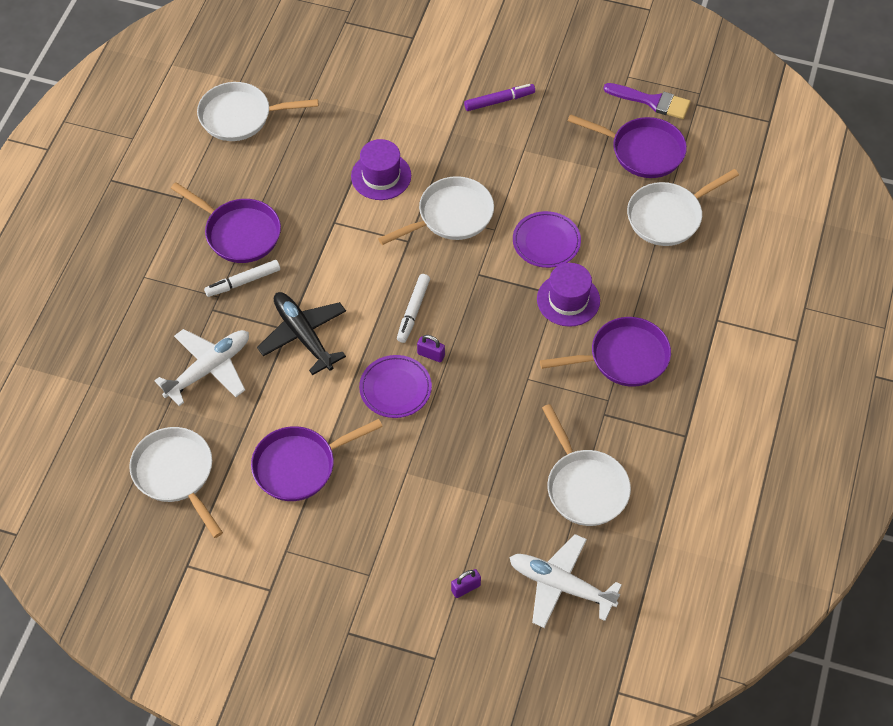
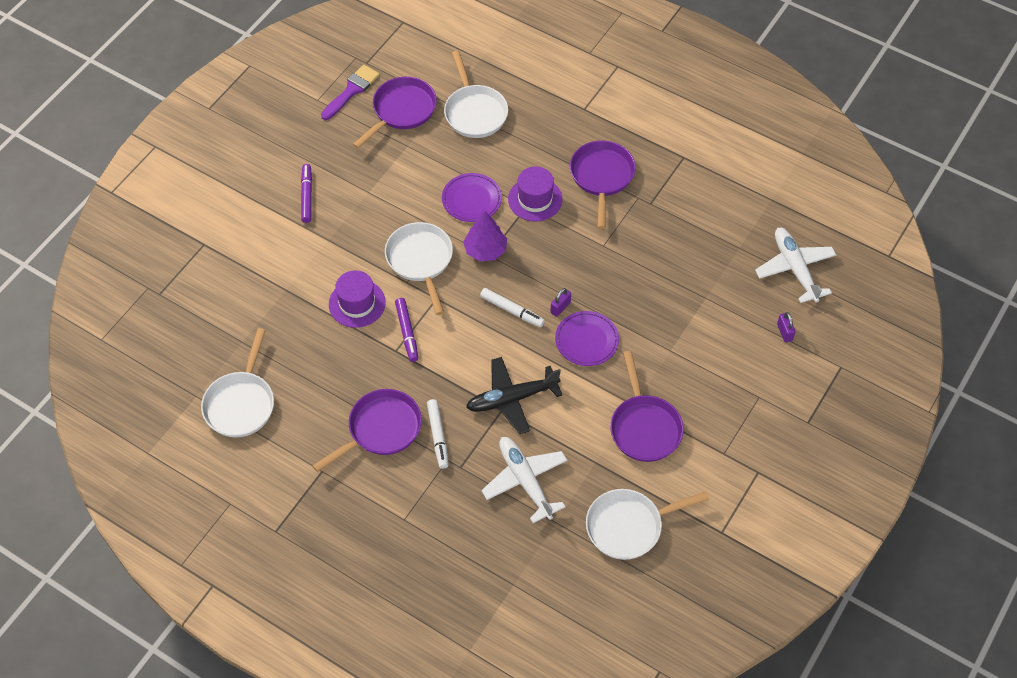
camera: 75 degrees left, 0 degrees up
white plane [509,534,622,628] -> white plane turned 120 degrees clockwise [755,227,836,303]
white pan [542,404,631,526] -> none
none -> purple marker [395,298,418,362]
none -> purple tree [463,211,507,261]

